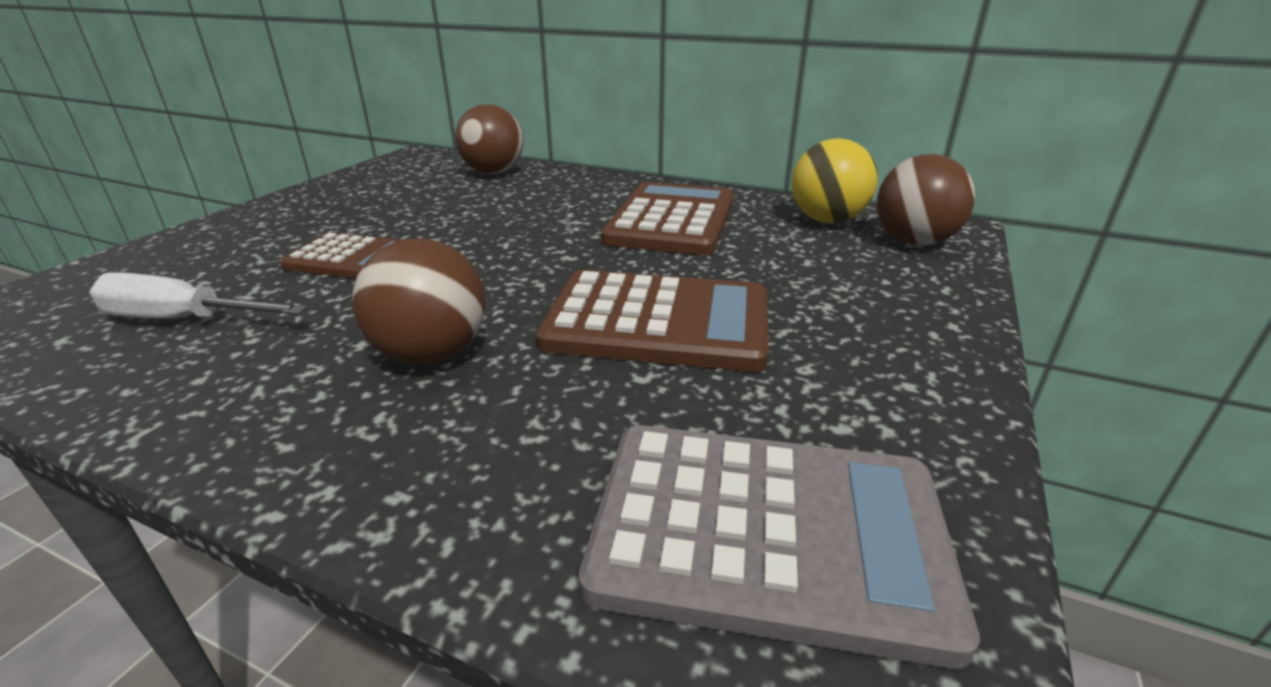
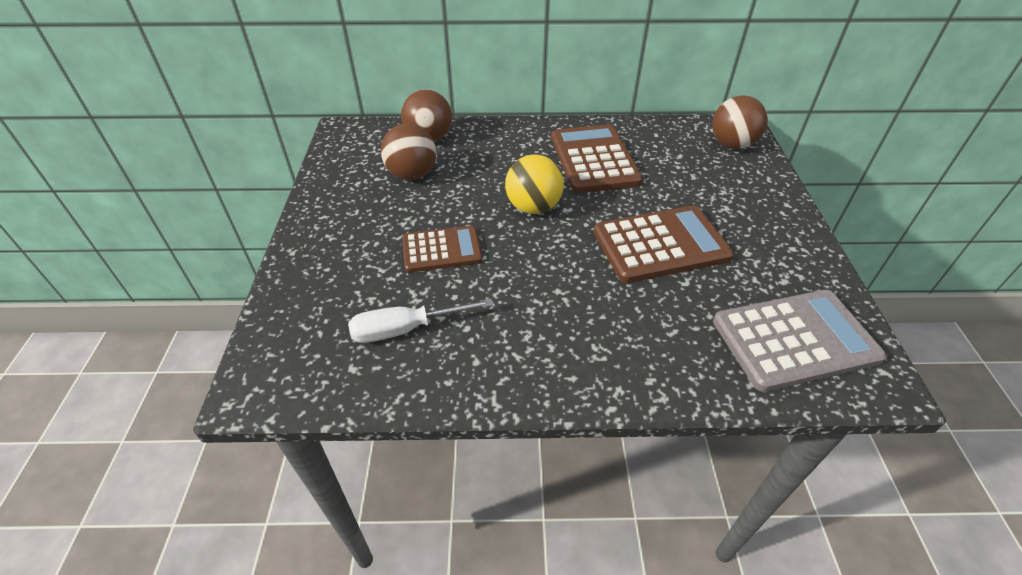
camera: 25 degrees left, 15 degrees up
brown ball [352,238,486,365] -> brown ball moved to [381,124,436,180]
yellow ball [792,138,878,223] -> yellow ball moved to [505,154,564,214]

